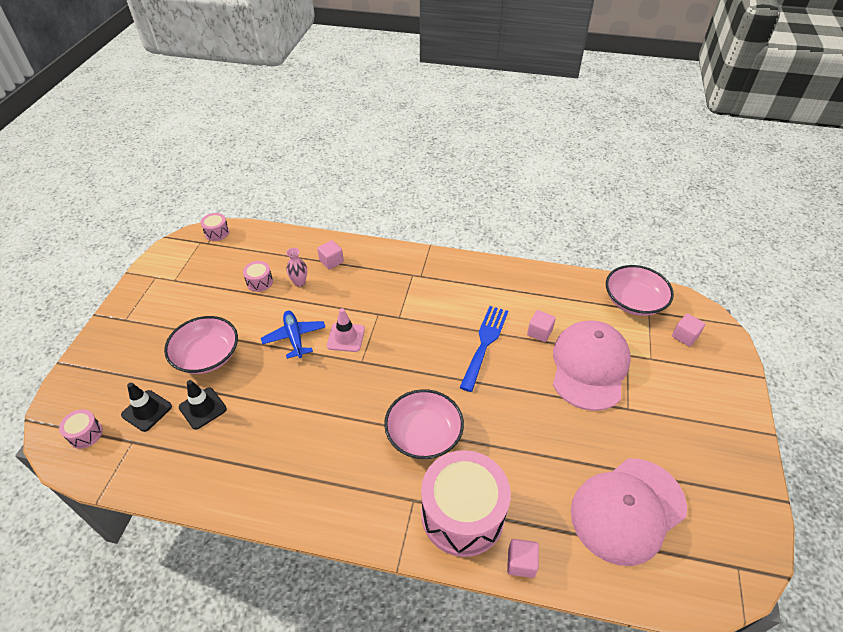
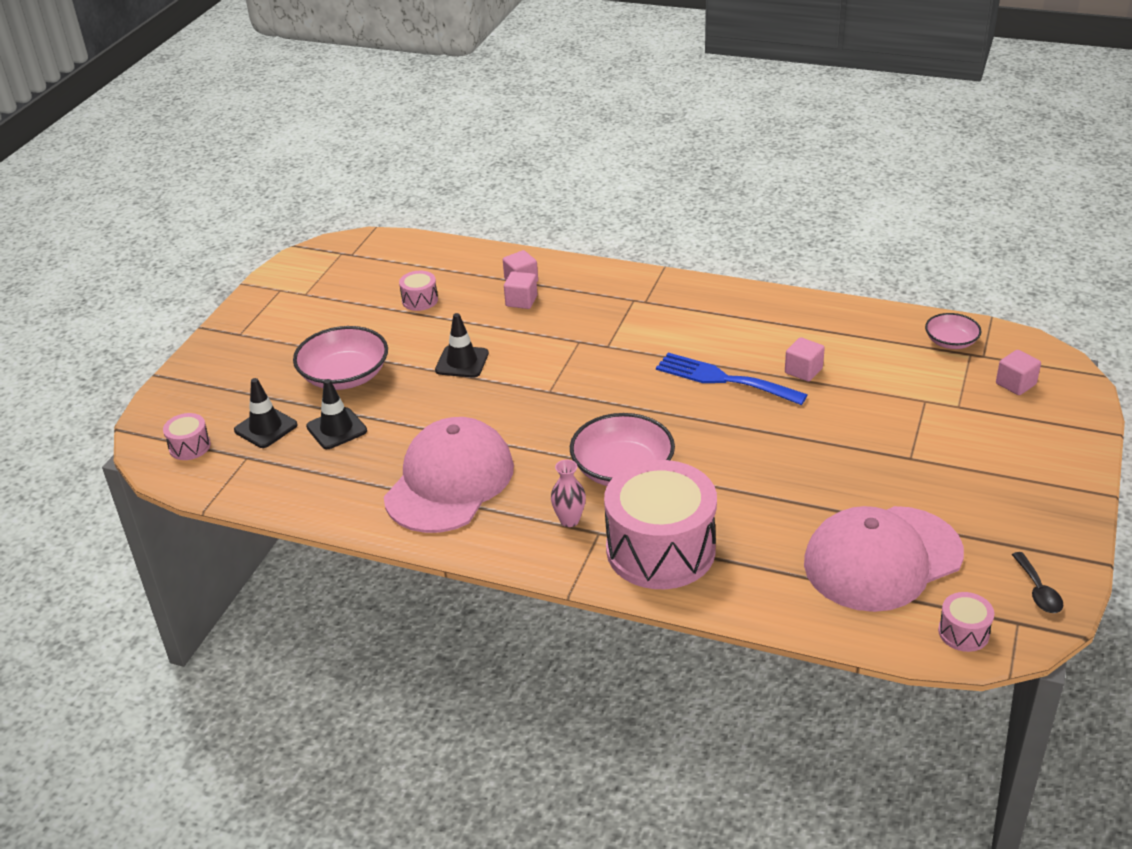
camera: 10 degrees right, 10 degrees down
pink drum [201,213,229,241] -> pink drum moved to [938,592,994,652]
blue plane [261,310,325,359] -> black traffic cone [435,313,489,378]
pink vase [286,248,307,287] -> pink vase moved to [551,459,586,527]
pink traffic cone [327,308,365,352] -> none
blue fork [459,306,508,392] -> blue fork turned 90 degrees counterclockwise [656,353,808,405]
pink cube [507,539,539,578] -> pink cube moved to [504,271,537,309]
pink cap [553,320,631,411] -> pink cap moved to [384,417,514,533]
pink bowl [606,265,674,316] -> pink bowl [925,313,981,349], size x0.58
none -> black spoon [1012,552,1063,613]

